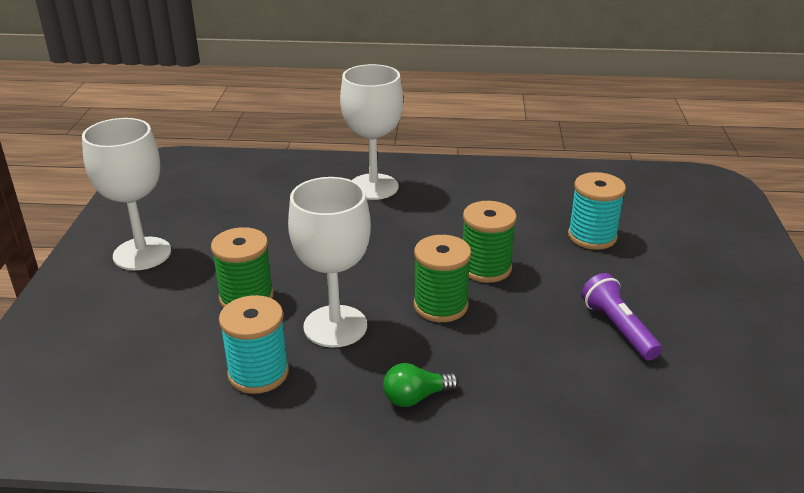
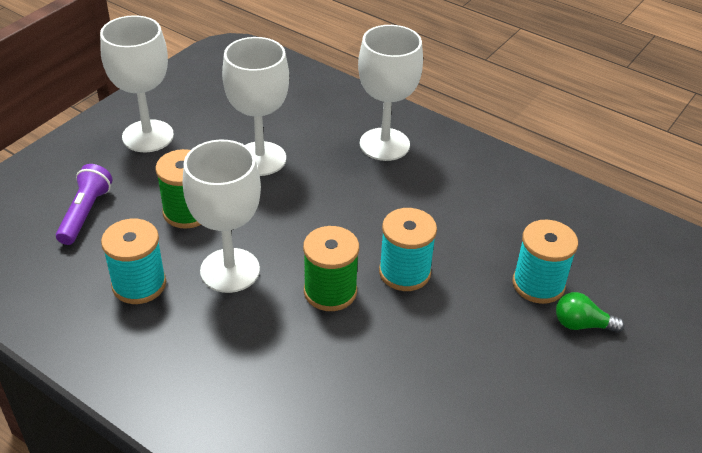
camera: 30 degrees right, 10 degrees up
green light bulb [383,363,459,407] -> green light bulb moved to [556,292,625,333]
green spool [463,201,517,283] -> turquoise spool [379,208,437,291]
purple flashlight [581,273,662,361] -> purple flashlight moved to [56,164,113,245]
none -> white goblet [222,37,289,176]

